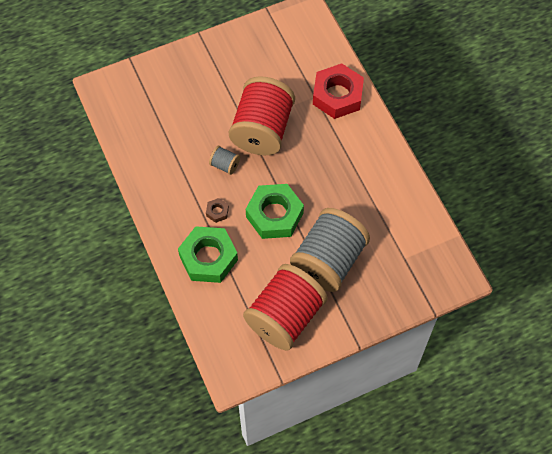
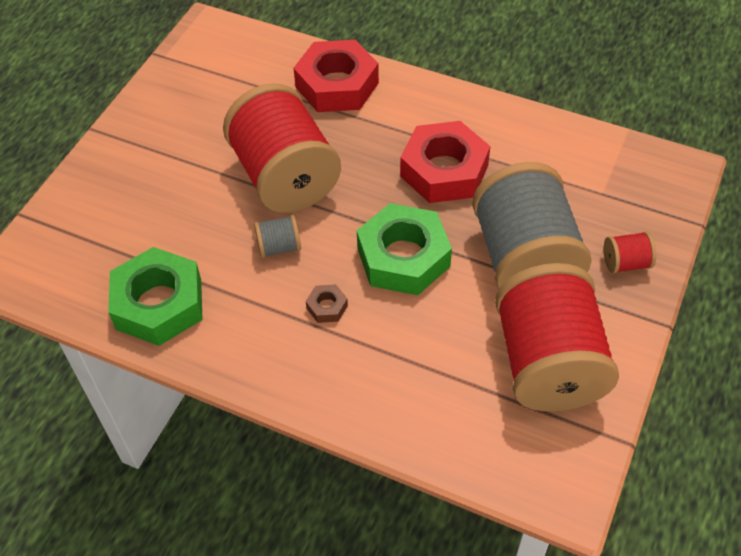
camera: 40 degrees left, 10 degrees down
green nut [178,226,238,283] -> green nut moved to [108,247,202,346]
none -> red nut [400,121,490,203]
none -> red spool [604,232,656,273]

